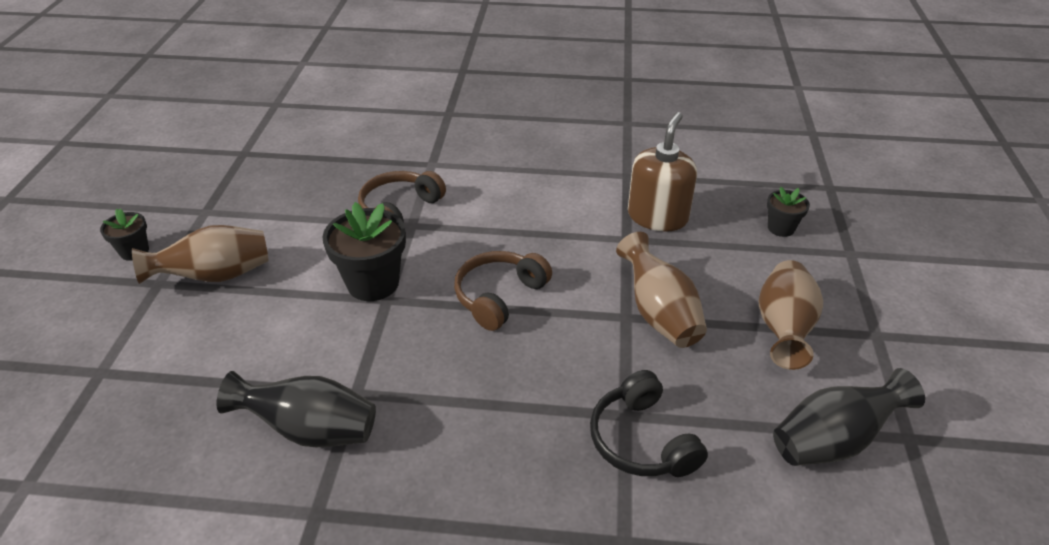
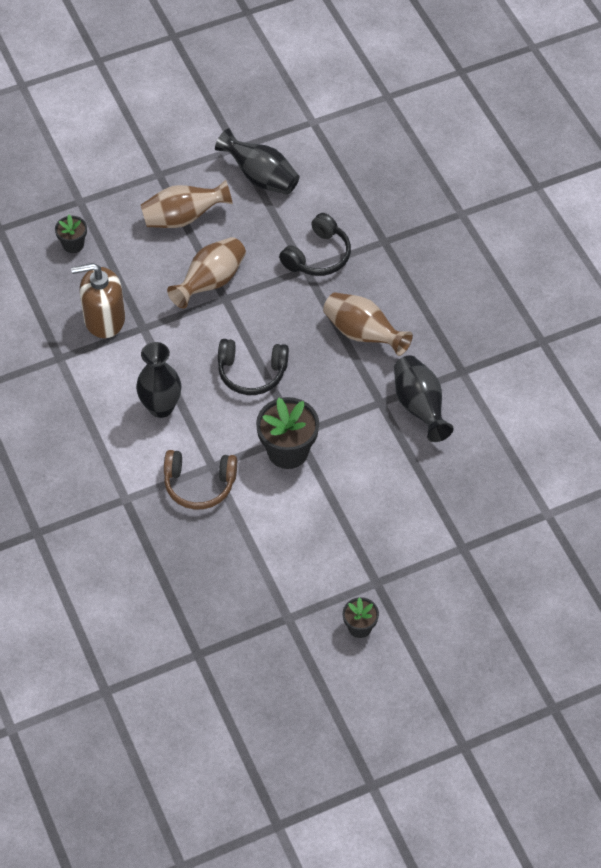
camera: 120 degrees left, 15 degrees up
brown vase [132,225,269,284] -> brown vase moved to [323,292,413,356]
brown headphones [454,251,552,331] -> black headphones [218,339,289,395]
none -> black vase [136,342,181,418]

